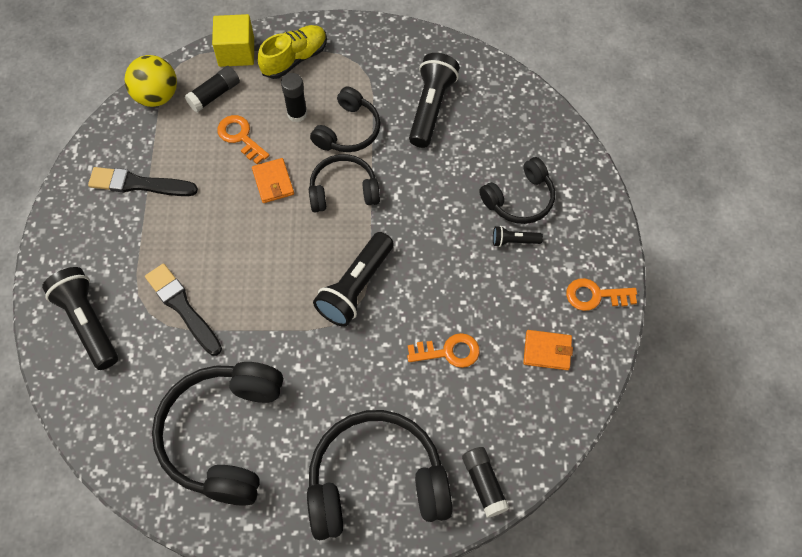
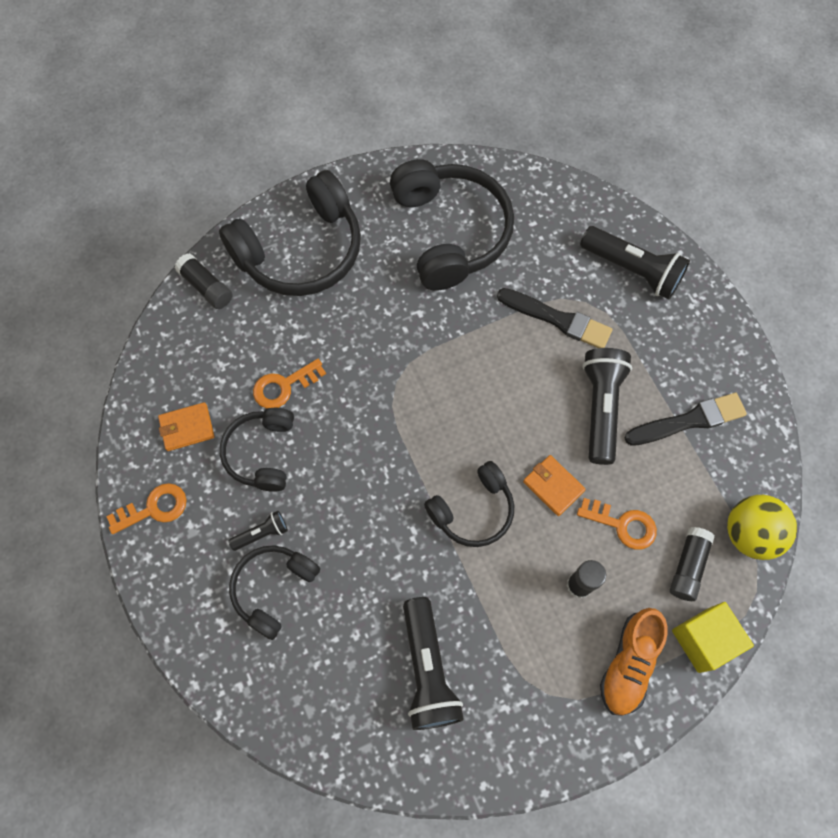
camera: 155 degrees right, 5 degrees up
yellow shoe [258,25,327,79] -> orange shoe [600,608,668,716]
black headphones [310,86,380,152] -> black headphones moved to [220,408,294,492]
black flashlight [313,232,394,327] -> black flashlight moved to [582,348,632,465]

